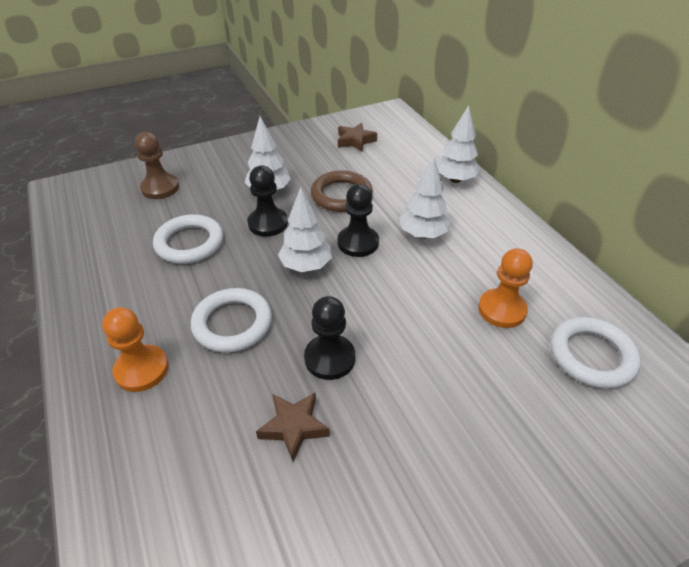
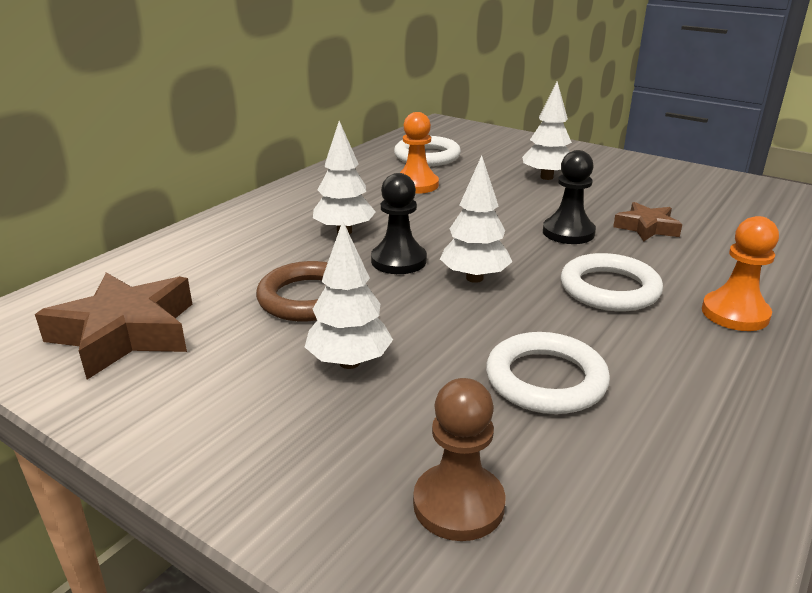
camera: 120 degrees left, 15 degrees down
black pawn [248,166,288,237] -> none
brown star [338,123,377,152] -> brown star [35,272,192,380], size x1.77
white tree [436,105,481,183] -> white tree moved to [522,81,572,180]

